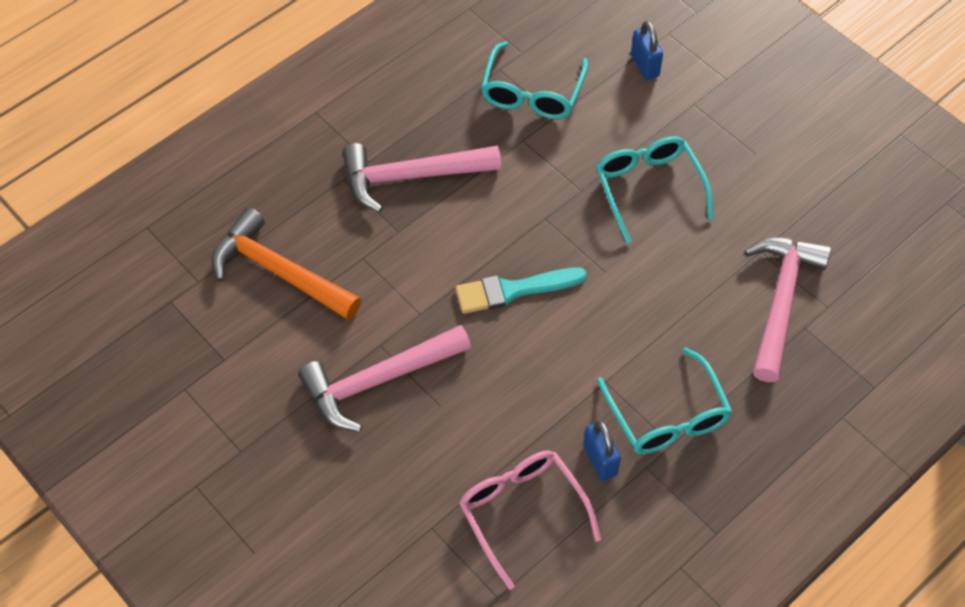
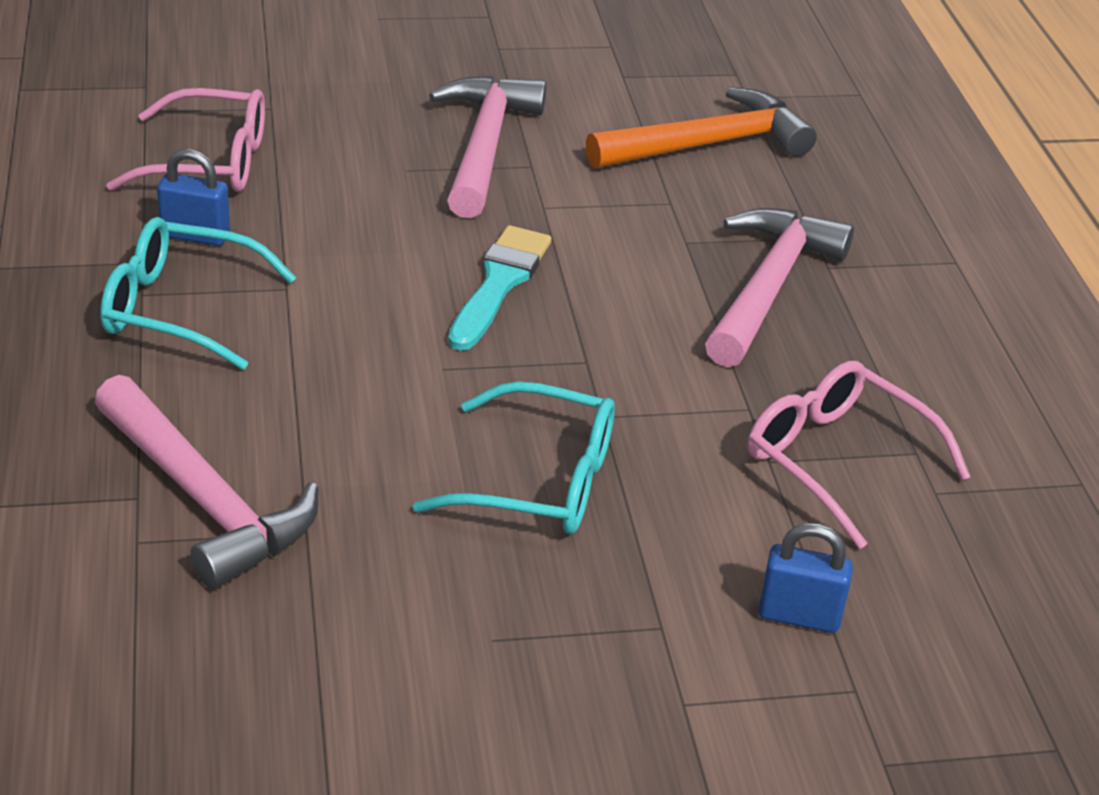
camera: 120 degrees right, 20 degrees down
turquoise glasses [481,42,588,119] -> pink glasses [748,361,970,549]

